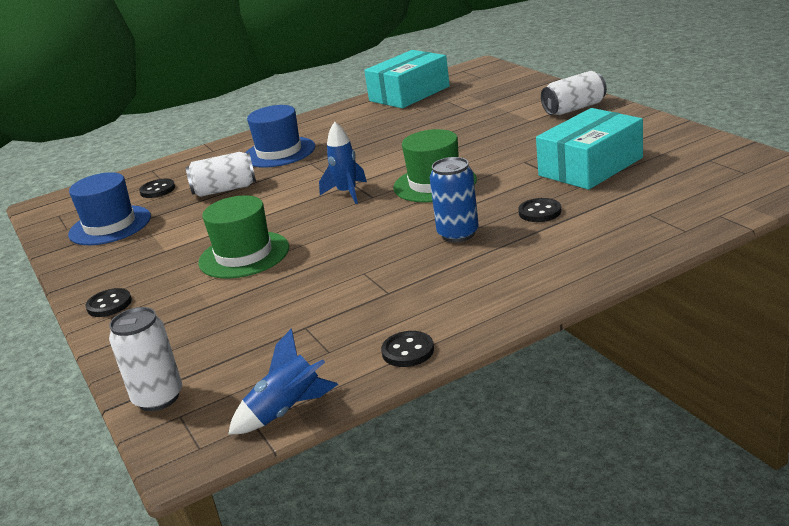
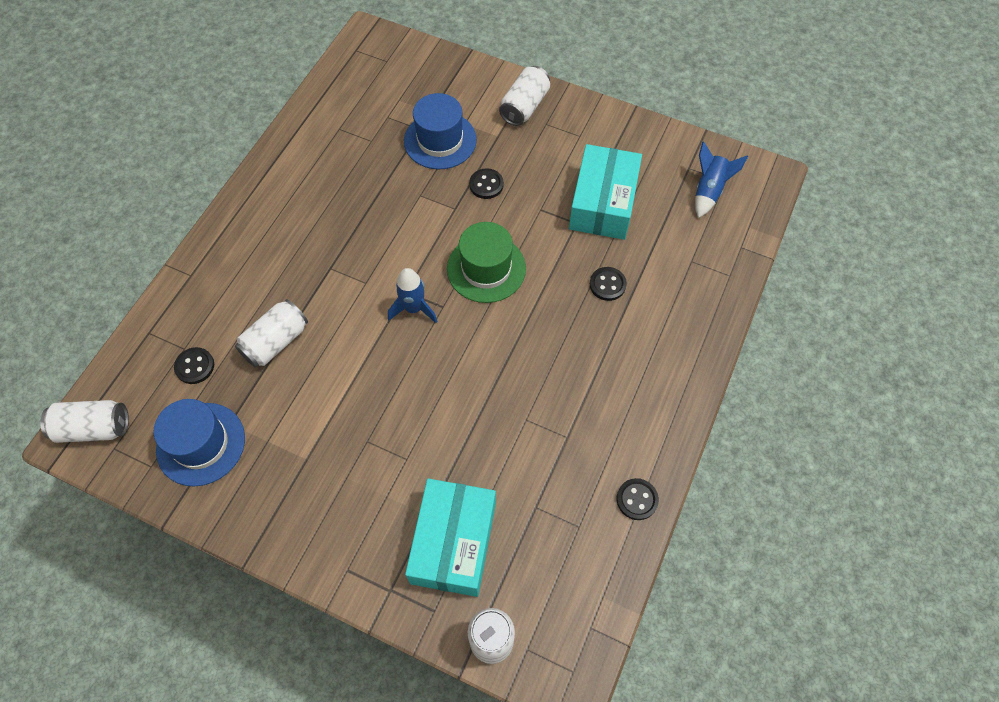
camera: 40 degrees left, 35 degrees up
black button [85,288,132,317] -> black button moved to [469,168,504,199]
green hat [198,195,289,279] -> none
blue rocket [228,329,338,435] -> blue rocket moved to [695,141,748,218]
blue hat [245,105,315,167] -> blue hat moved to [404,93,477,170]
turquoise box [364,50,450,108] -> turquoise box moved to [405,479,496,597]
blue can [429,157,479,242] -> none
none -> white can [40,400,129,443]

